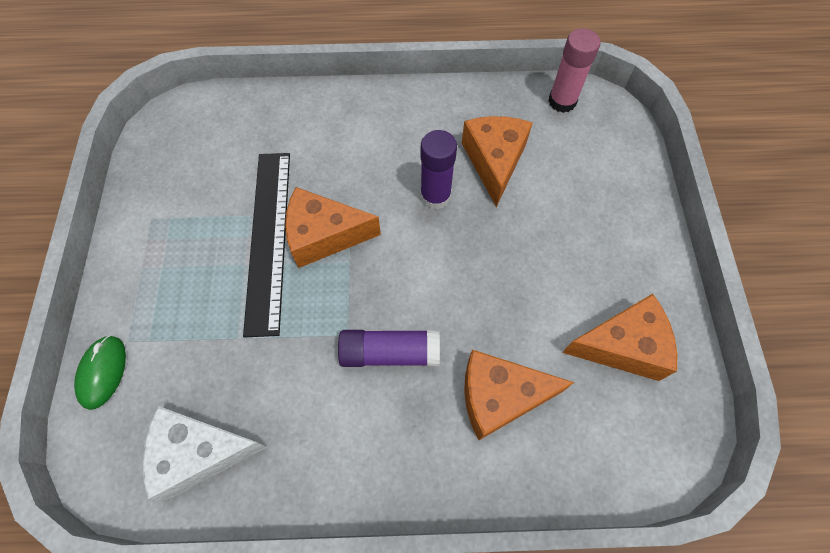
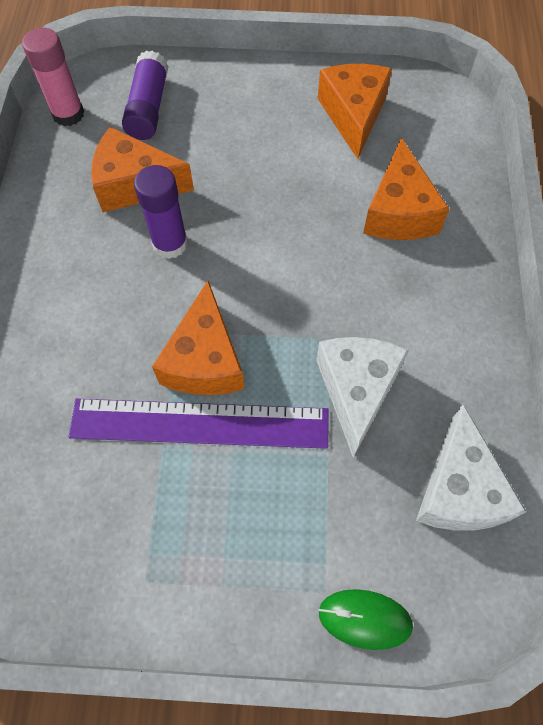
camera: 85 degrees left, 0 degrees up
black ruler [243,153,290,337] -> purple ruler [69,399,328,449]
purple glue stick [338,330,440,367] -> purple glue stick moved to [122,51,169,140]
none -> white cheese [316,337,409,457]

